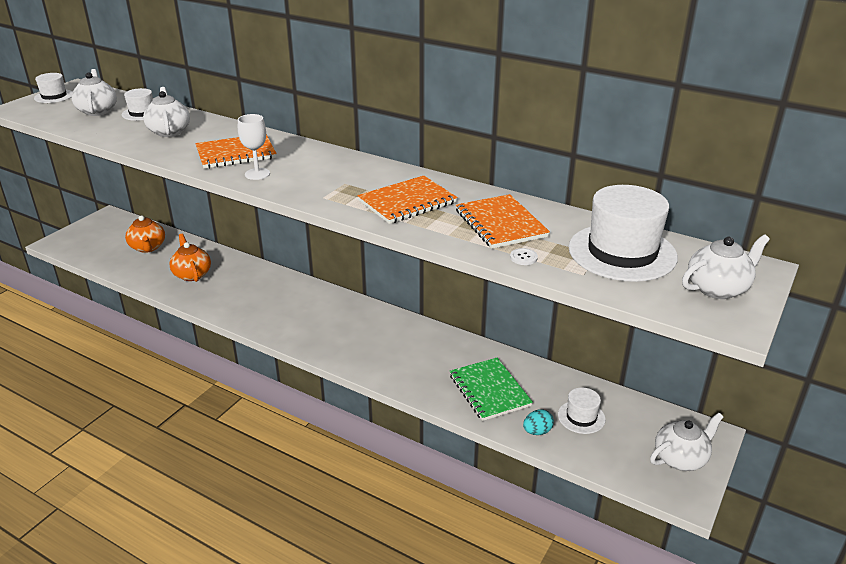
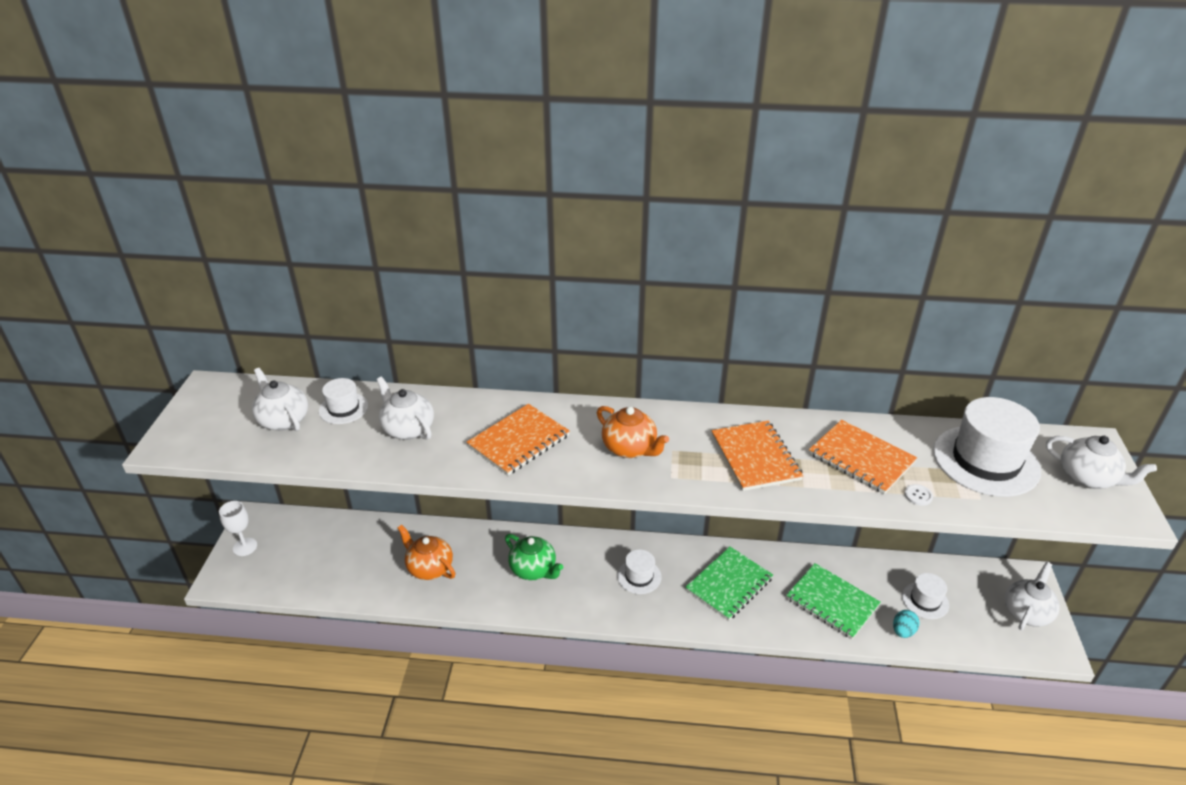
camera: 25 degrees left, 5 degrees up
white hat [34,73,73,103] -> white hat moved to [617,549,661,594]
orange teapot [125,215,165,253] -> orange teapot moved to [597,406,669,458]
white goblet [238,114,270,180] -> white goblet moved to [219,501,257,556]
orange notebook [357,176,458,224] -> orange notebook turned 45 degrees counterclockwise [712,421,803,491]
white teapot [682,235,770,299] -> white teapot turned 90 degrees clockwise [1046,436,1157,489]
none -> green teapot [505,534,563,580]
none -> green notebook [685,547,773,621]

